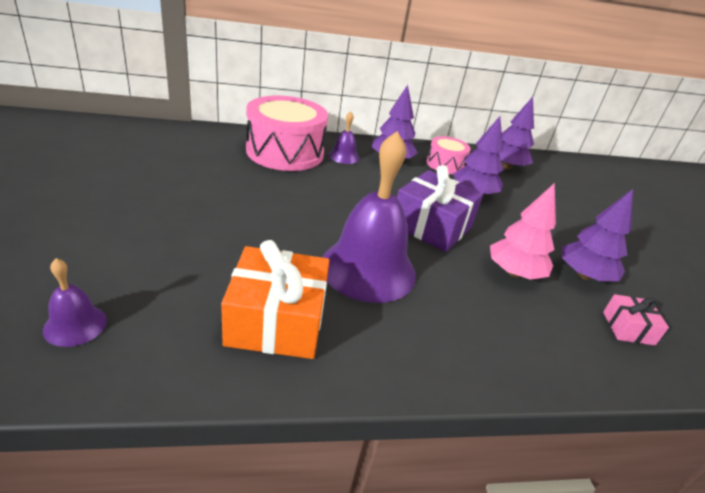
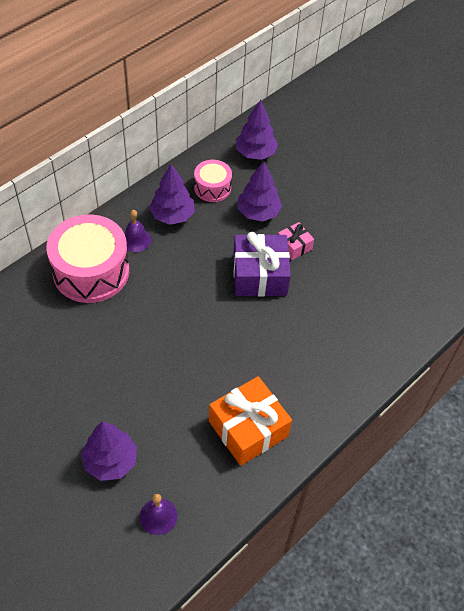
camera: 35 degrees left, 20 degrees up
purple bell [322,131,416,303] -> none
pink tree [490,183,556,280] -> none
purple tree [562,189,633,281] -> purple tree moved to [81,421,137,481]
pink gift [603,294,669,345] -> pink gift moved to [278,222,314,260]

